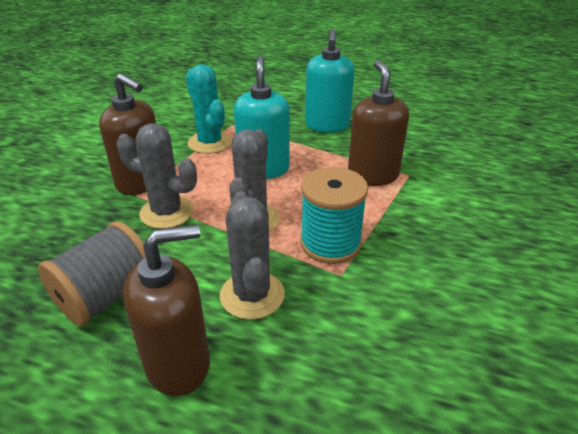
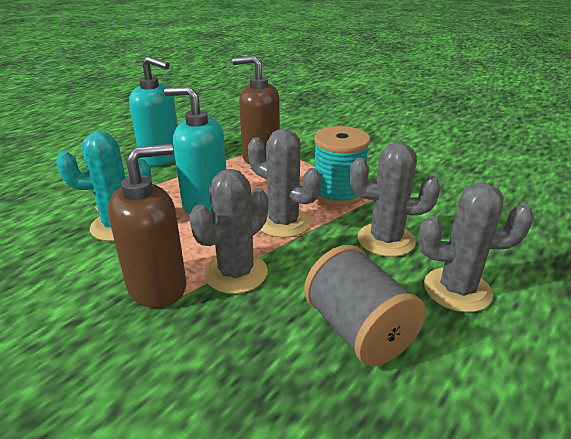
camera: 70 degrees left, 5 degrees down
brown soap dispenser [123,225,210,396] -> grey cactus [418,182,534,312]

